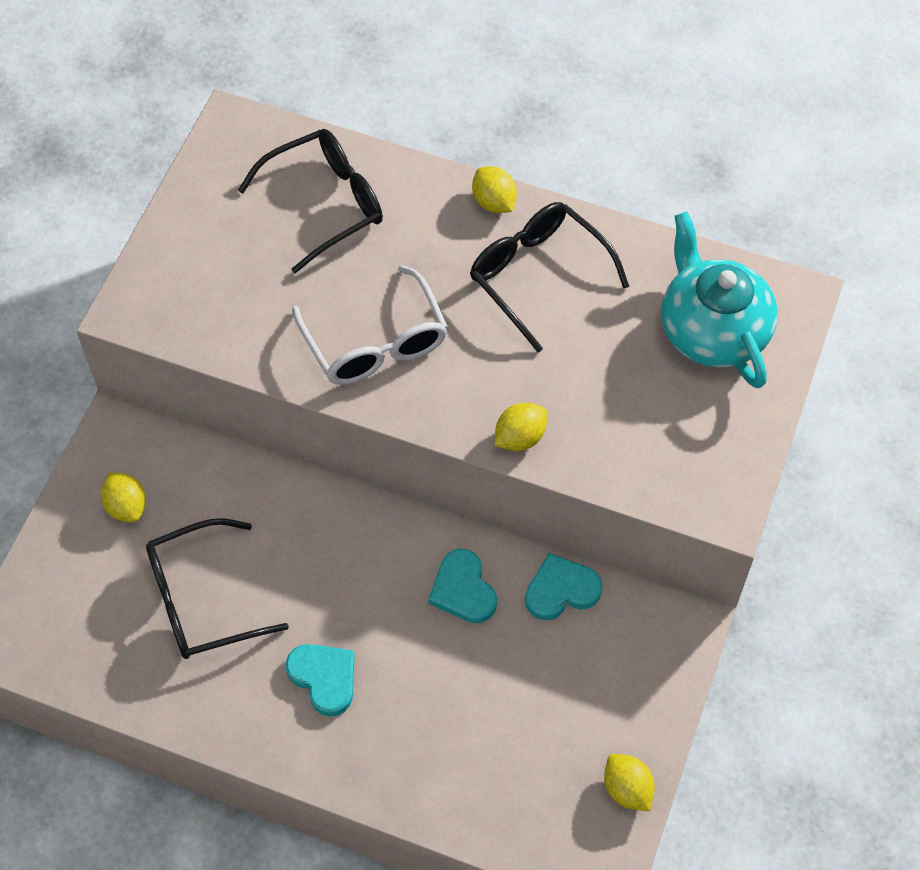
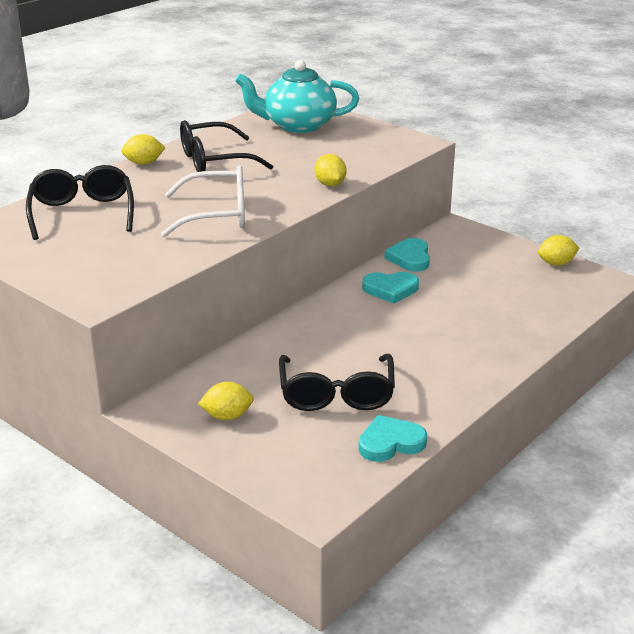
camera: 70 degrees left, 30 degrees down
turquoise heart [286,644,355,717] -> turquoise heart moved to [358,415,427,462]

